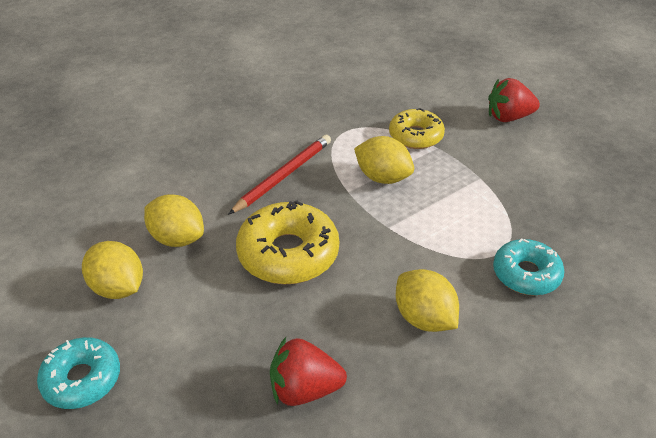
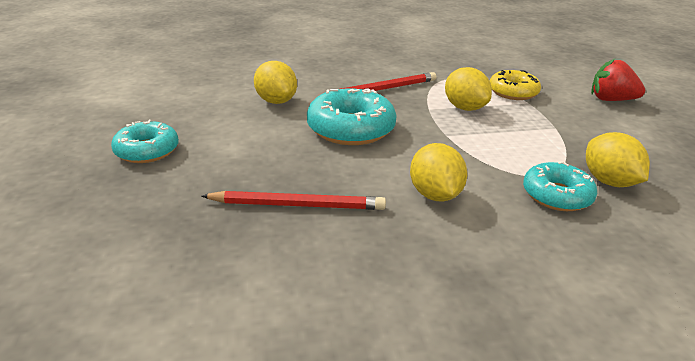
camera: 25 degrees right, 10 degrees down
yellow lemon [82,241,143,299] -> yellow lemon moved to [586,132,650,187]
yellow donut [236,200,339,285] -> turquoise donut [307,88,397,145]
red strawberry [270,337,347,406] -> red pencil [201,191,386,210]

